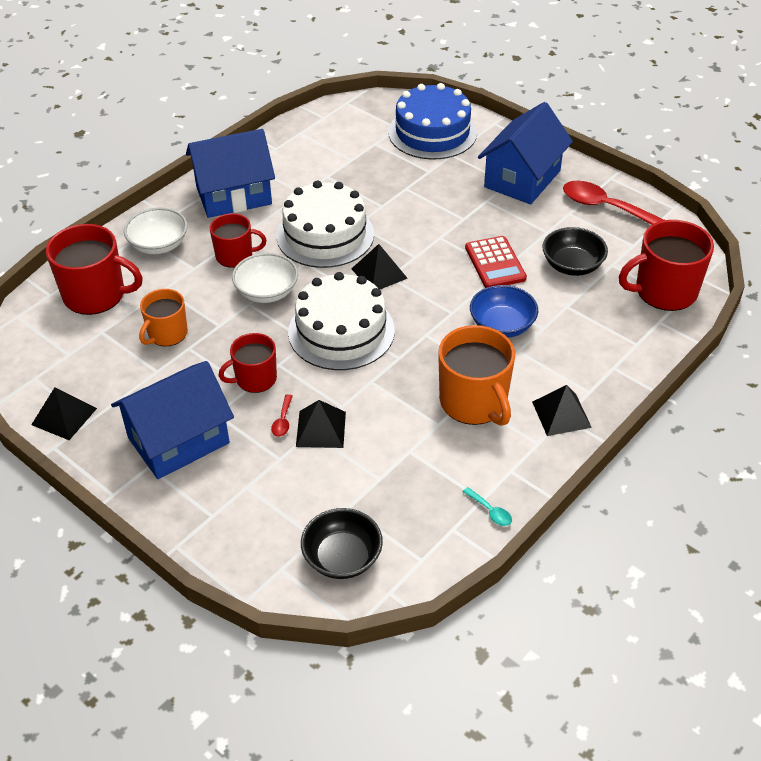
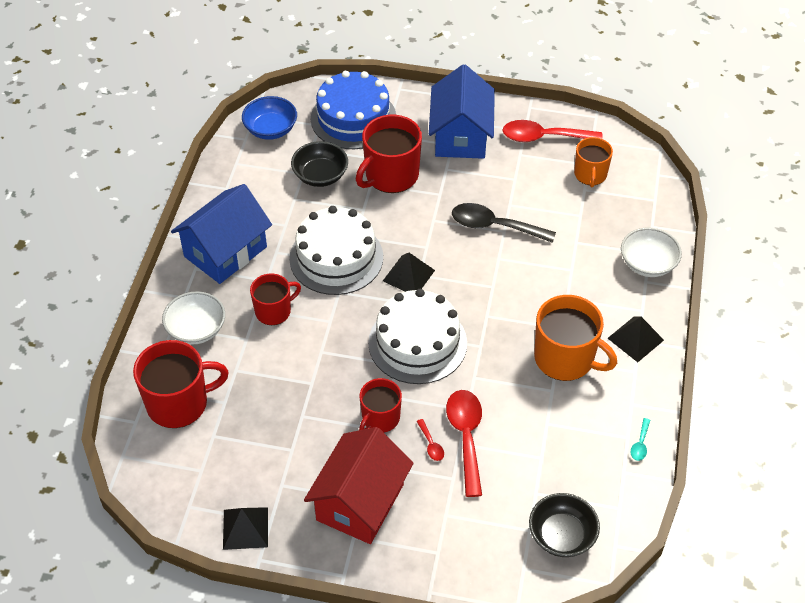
camera: 30 degrees left, 5 degrees up
blue house [111,361,234,479] -> red house [304,427,414,544]
orange mug [139,289,188,346] -> orange mug moved to [574,137,613,188]
white bowl [232,253,298,303] -> white bowl moved to [621,228,682,277]
black pyramid [296,400,346,448] -> red spoon [446,390,482,497]
turquoise spoon [463,487,512,526] -> turquoise spoon turned 90 degrees clockwise [631,418,650,461]
red calculator [465,236,527,288] -> black spoon [452,203,556,243]
blue bowl [470,285,538,338] -> blue bowl moved to [242,96,297,140]
black bowl [542,227,608,276] -> black bowl moved to [291,141,348,187]
red mug [619,220,714,311] -> red mug moved to [356,115,422,193]

